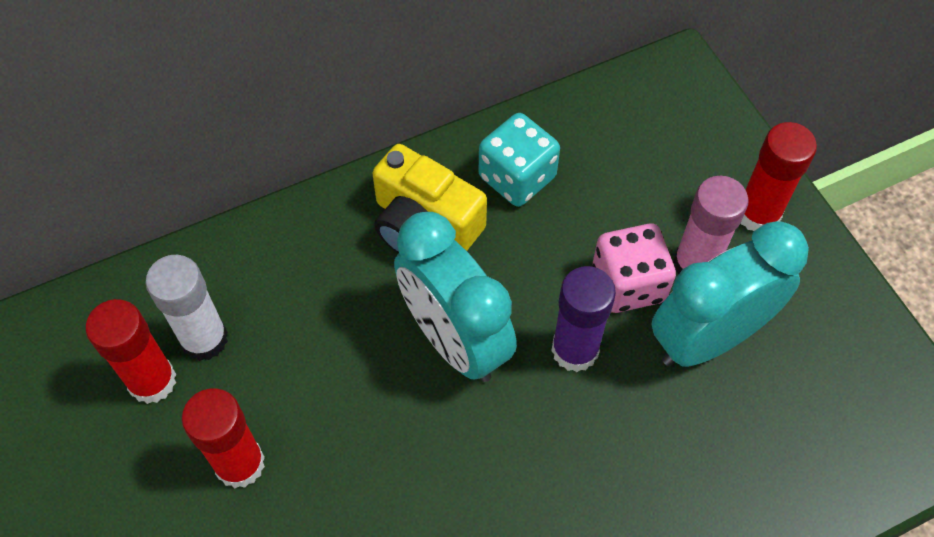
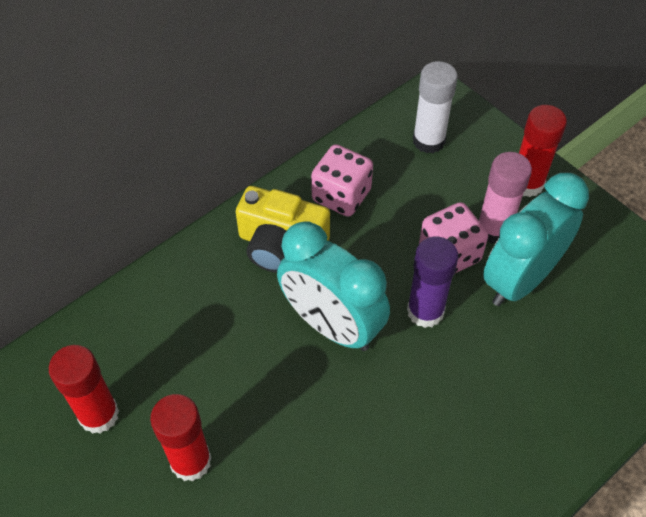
camera: 15 degrees left, 5 degrees down
white glue stick [146,255,228,361] -> white glue stick moved to [413,61,458,153]
turquoise dice [479,113,560,207] -> pink dice [311,144,373,217]

